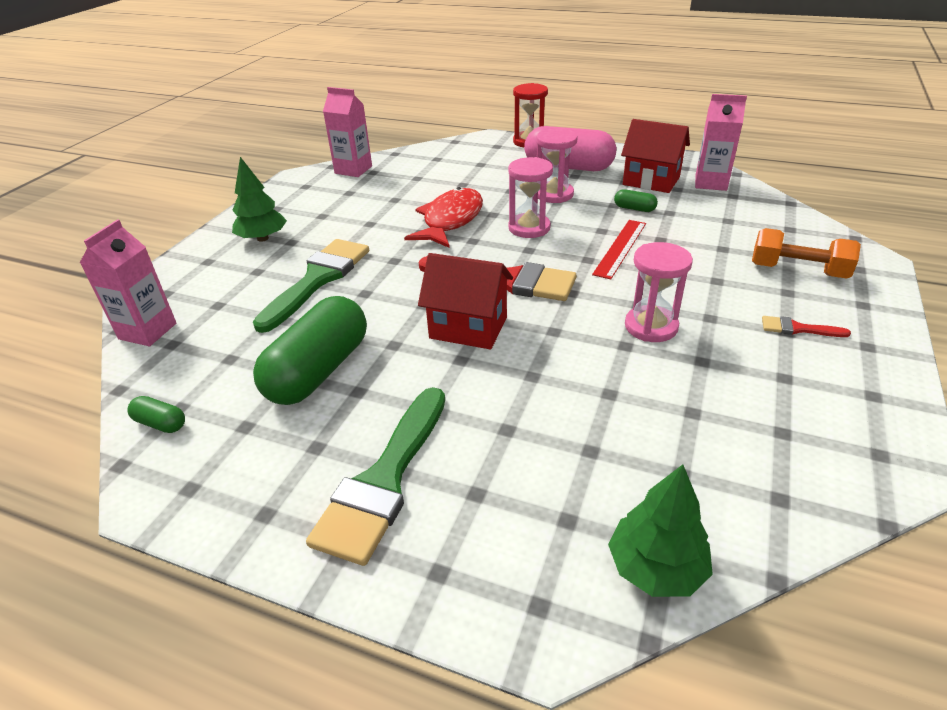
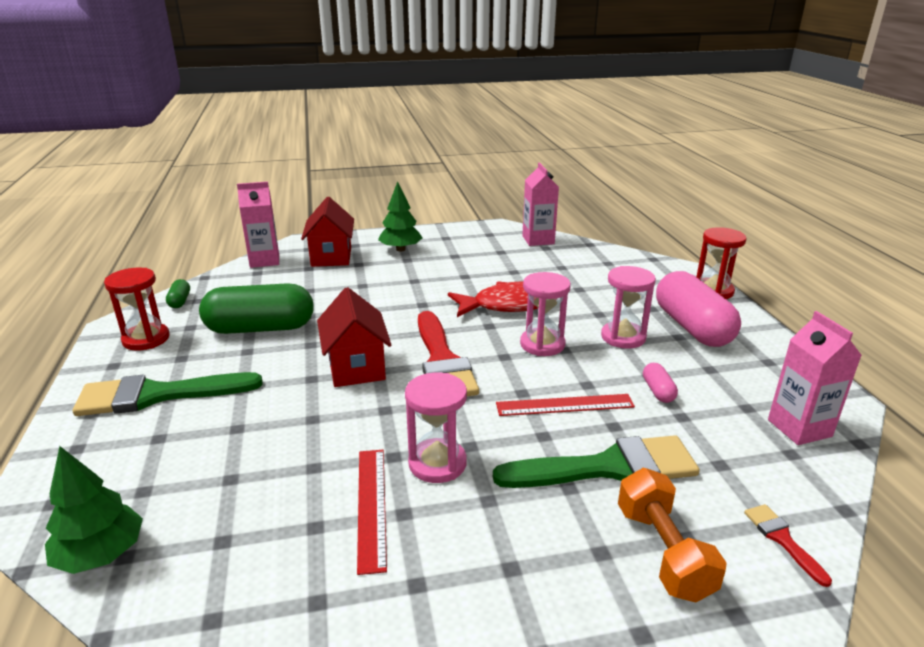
camera: 55 degrees right, 10 degrees down
green brush [253,239,369,333] -> green brush moved to [493,435,700,488]
green capsule [614,189,658,212] -> pink capsule [643,363,678,403]
red house [621,119,690,193] -> red house moved to [301,197,354,267]
red brush [762,316,851,337] -> red brush moved to [744,504,832,587]
none -> red hourglass [104,268,170,350]
none -> red ruler [357,450,387,575]

